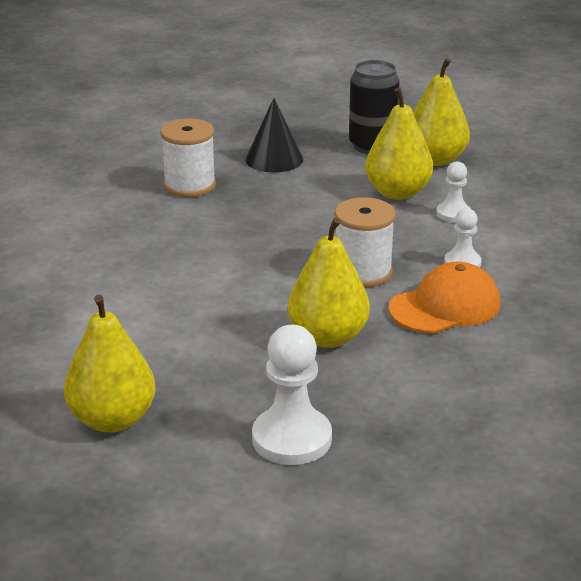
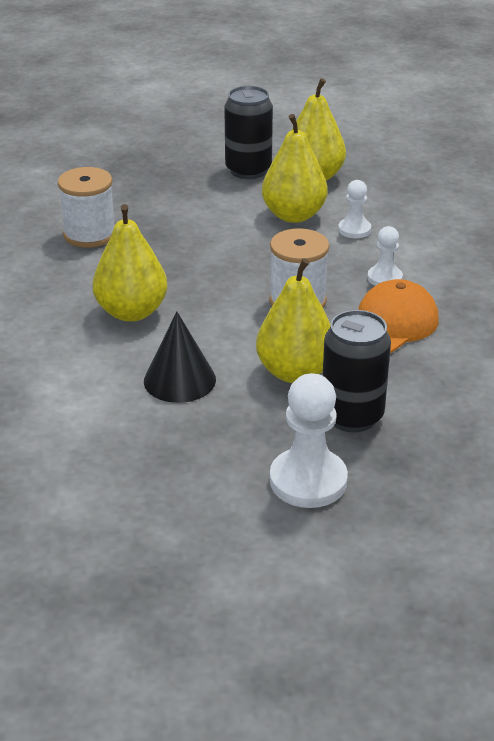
camera: 15 degrees left, 5 degrees up
yellow pear [64,295,155,433] -> yellow pear moved to [92,204,168,322]
black cone [246,98,303,172] -> black cone moved to [144,312,216,403]
none -> black can [323,310,391,432]

